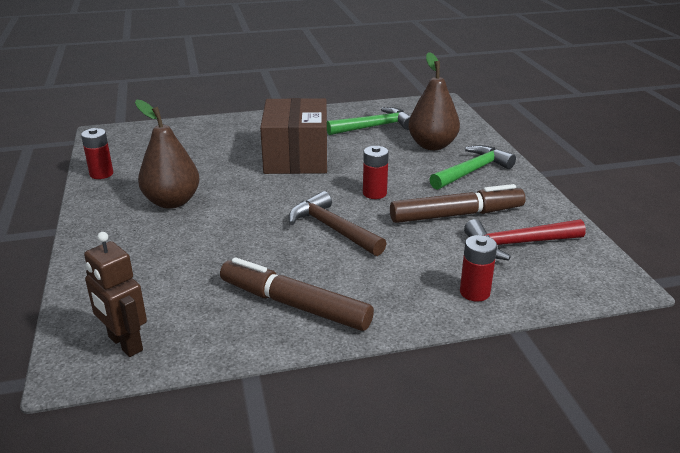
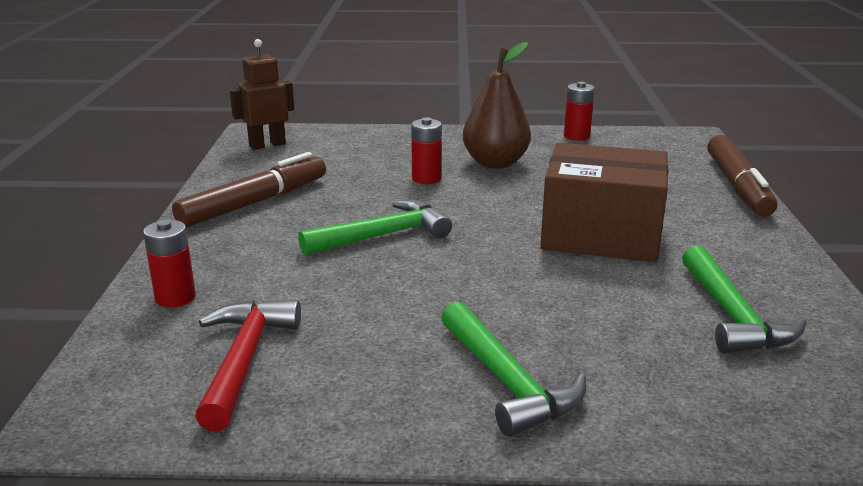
camera: 105 degrees right, 5 degrees down
brown hammer [288,191,387,256] -> green hammer [298,200,452,255]
red battery [363,146,389,199] -> red battery moved to [411,117,442,184]
brown marker [390,184,526,223] -> brown marker moved to [707,135,778,217]
brown pear [408,52,460,150] -> none

